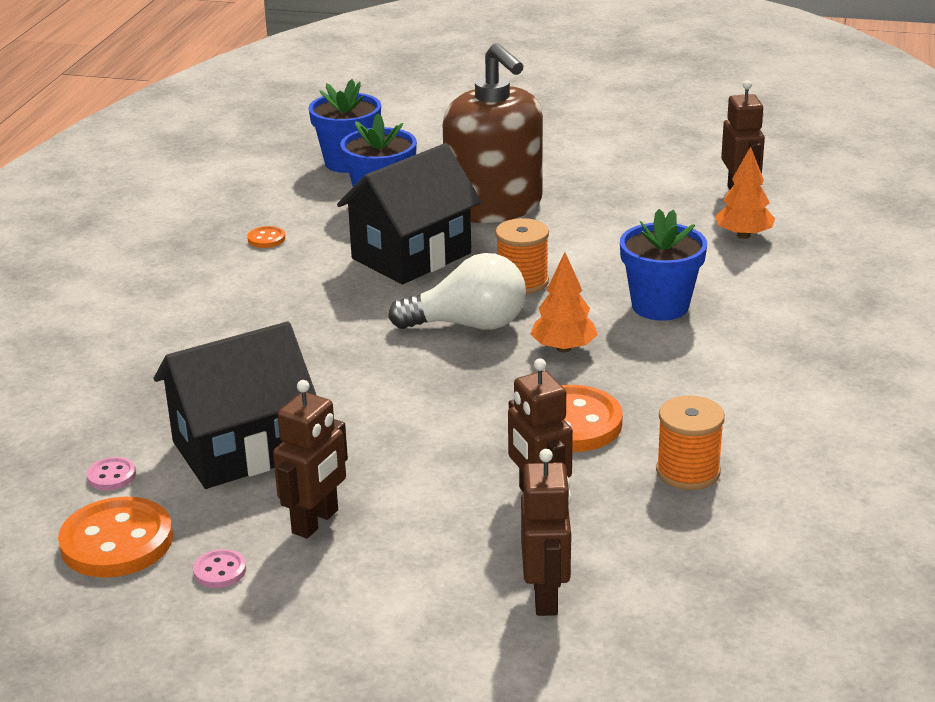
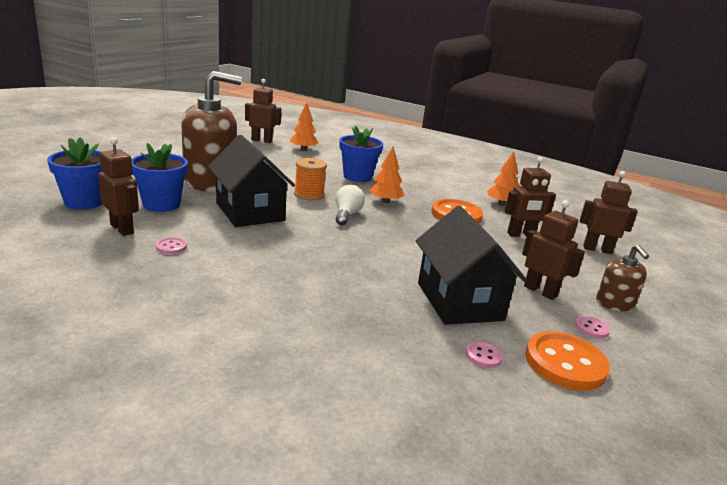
camera: 80 degrees left, 5 degrees down
orange button [247,226,285,248] -> pink button [156,237,187,254]
white light bulb [388,253,526,330] -> white light bulb [336,185,365,225], size x0.65
orange spool [656,395,725,490] -> orange tree [487,152,519,206]
none -> brown robot [98,137,139,236]
none -> brown soap dispenser [596,245,649,311]

